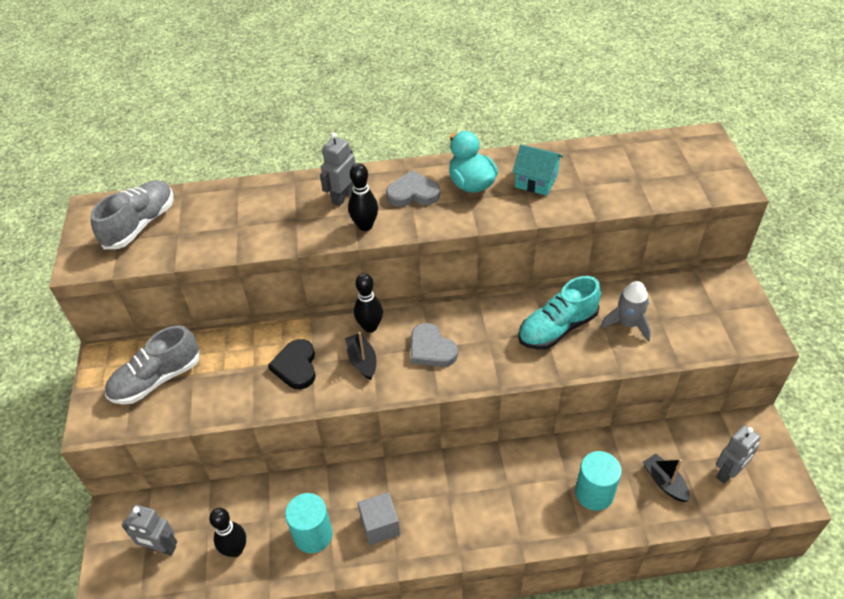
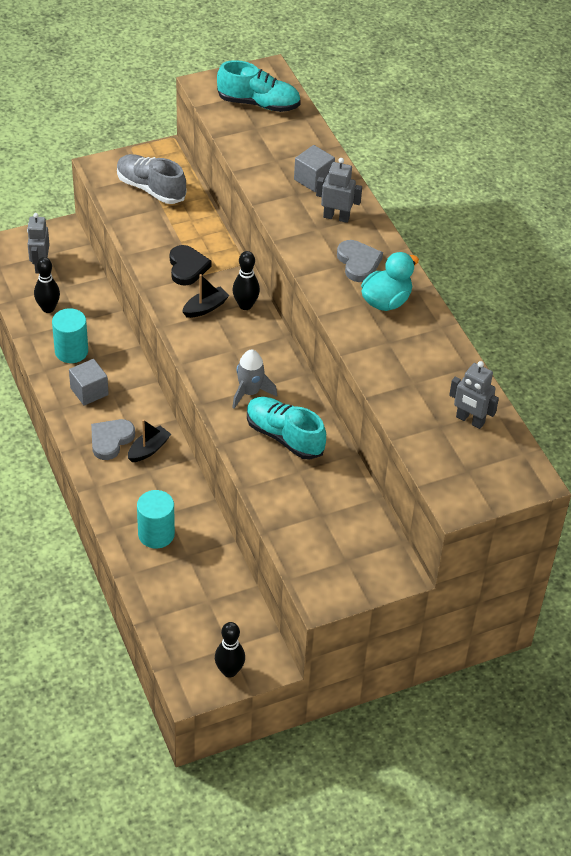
camera: 70 degrees right, 0 degrees up
grey shoe [90,180,174,249] -> turquoise shoe [217,60,301,112]
black heart [268,339,316,389] -> black heart turned 105 degrees clockwise [170,245,211,286]
black bowling pin [348,163,378,231] -> black bowling pin moved to [215,622,245,678]
grey heart [411,323,458,367] -> grey heart moved to [91,419,135,460]
turquoise house [512,144,563,196] -> none
grey rocket [601,281,651,342] -> grey rocket moved to [232,350,277,409]
black boat [643,454,690,502] -> black boat moved to [128,419,171,462]
grey robot [716,425,761,484] -> grey robot moved to [449,361,499,429]
none -> grey cube [294,145,335,192]

